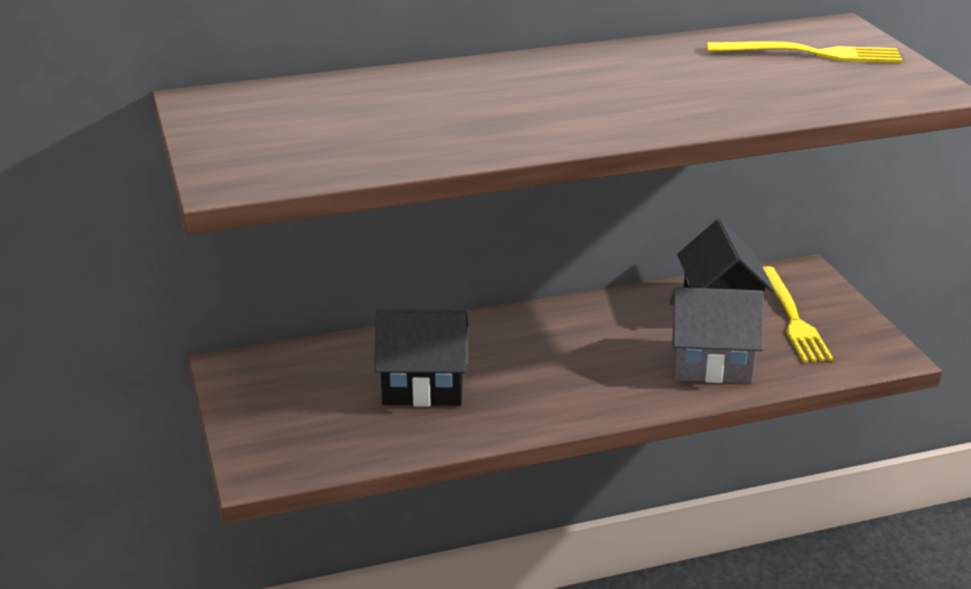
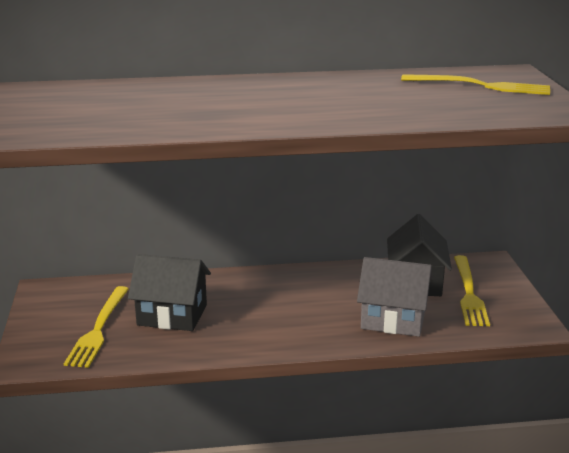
camera: 10 degrees right, 5 degrees down
none -> yellow fork [64,286,129,368]

